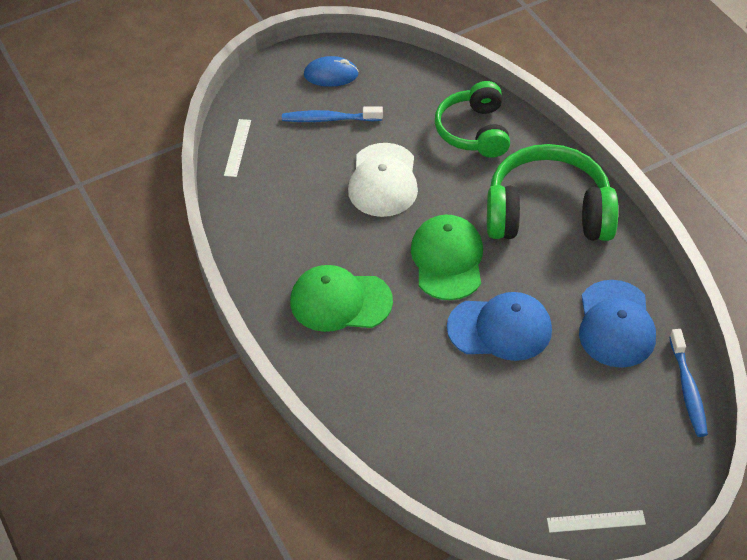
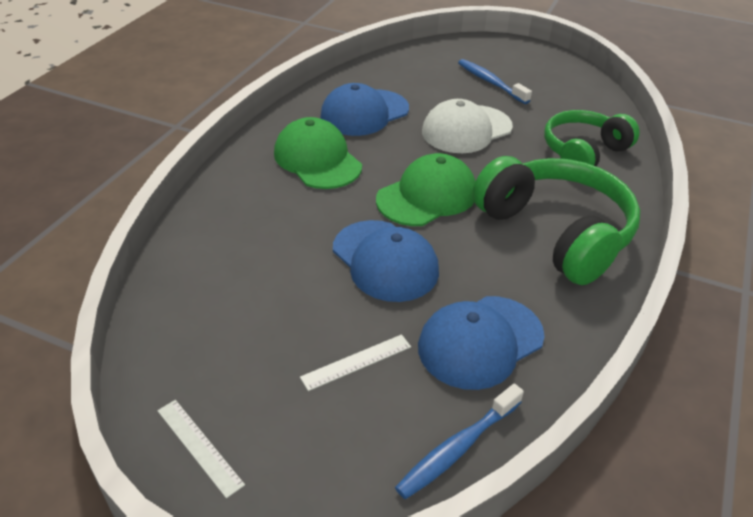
camera: 50 degrees right, 10 degrees down
white ruler [224,119,251,177] -> white ruler moved to [300,334,411,391]
blue mouse [304,56,359,87] -> none
none -> blue cap [320,83,409,136]

